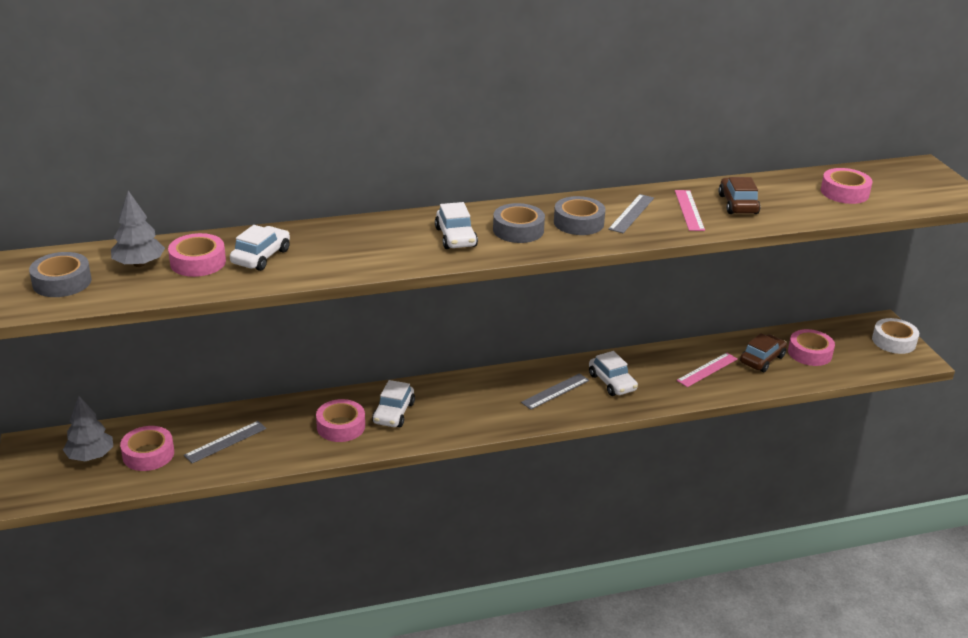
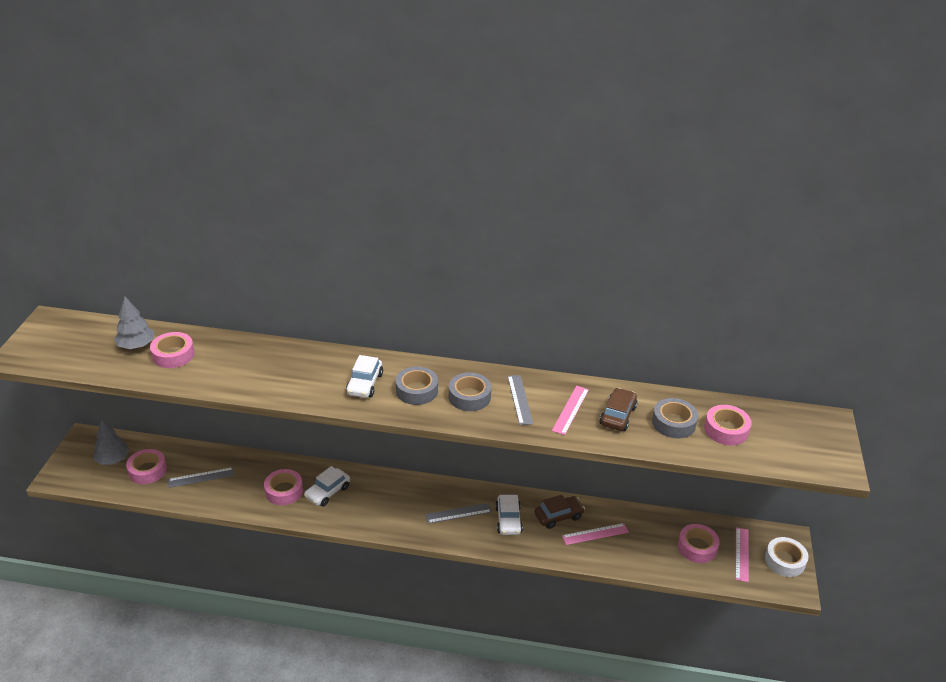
camera: 25 degrees right, 5 degrees up
grey tape [29,252,92,297] -> grey tape moved to [652,398,698,439]
white car [230,225,290,271] -> none
grey ruler [608,194,654,233] -> grey ruler turned 60 degrees counterclockwise [507,375,533,425]
brown car [740,333,787,372] -> brown car moved to [534,495,585,529]
none -> pink ruler [735,527,749,582]

